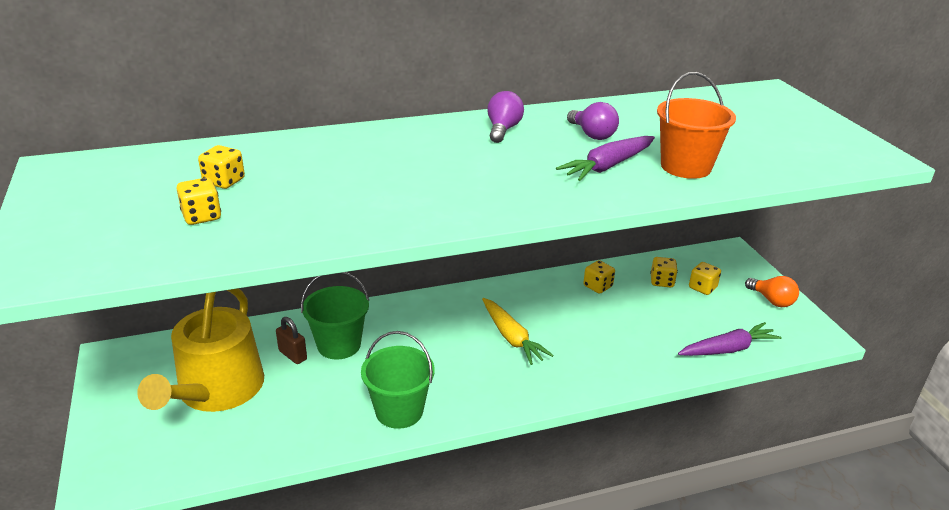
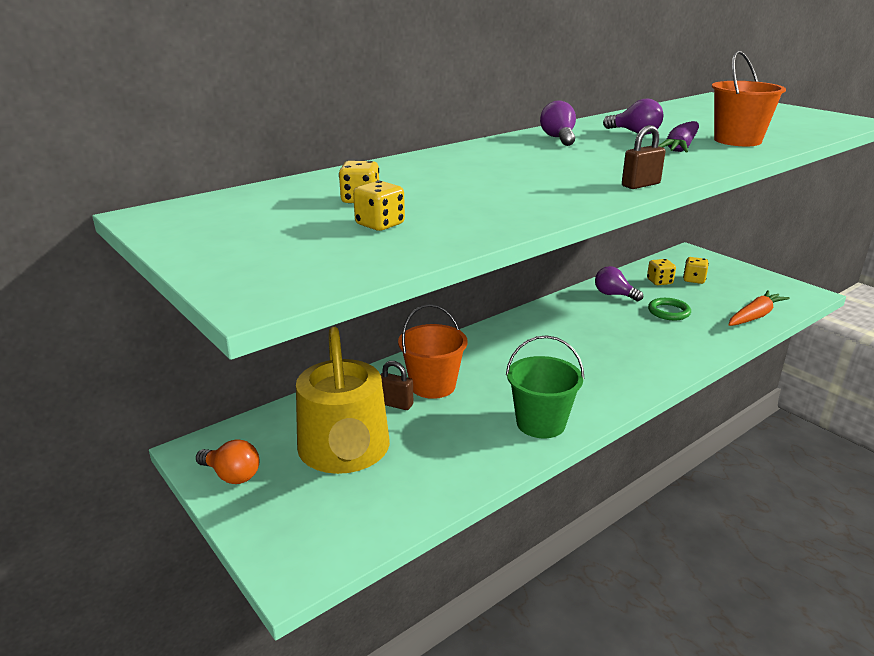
camera: 20 degrees left, 5 degrees down
green bucket [301,272,369,359] -> orange bucket [398,304,468,399]
yellow carrot [482,298,554,365] -> none
yellow dice [583,260,615,294] -> purple light bulb [595,266,643,301]
purple carrot [678,322,782,356] -> orange carrot [728,290,790,326]
orange light bulb [745,276,799,307] -> orange light bulb moved to [196,439,260,484]
none -> brown padlock [622,125,666,189]
none -> green ring [648,298,691,320]

